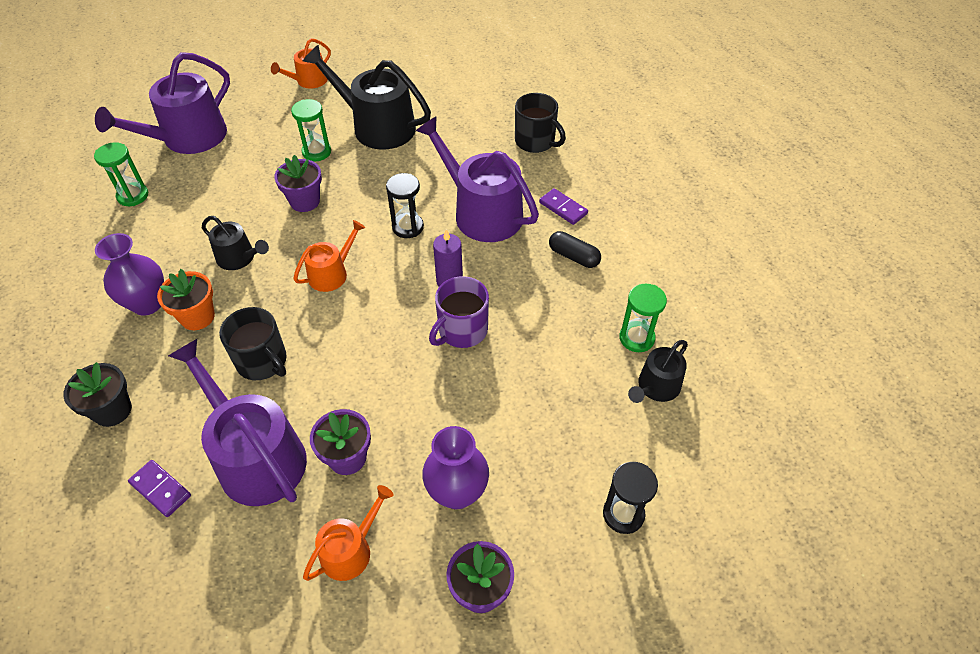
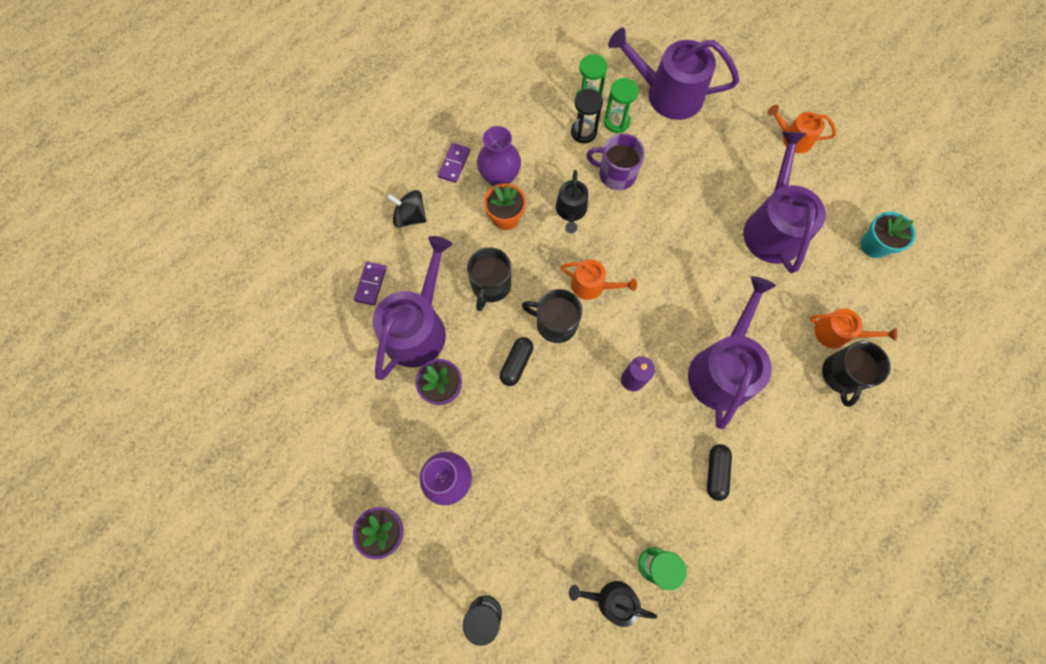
camera: 65 degrees right, 20 degrees up
black flower pot [63,362,132,427] -> black spinning top [387,190,427,228]
purple flower pot [274,155,322,212] -> none
green hourglass [291,99,331,161] -> green hourglass moved to [604,78,639,133]
black watering can [303,45,431,150] -> purple watering can [743,132,826,273]
orange watering can [303,485,393,581] -> orange watering can moved to [810,309,897,348]
black hourglass [386,173,424,238] -> black hourglass moved to [571,89,603,143]
purple mug [429,276,489,348] -> purple mug moved to [586,134,645,190]
purple domino [539,188,588,225] -> purple domino moved to [438,143,470,183]
none -> black capsule [500,337,533,386]
none -> black mug [522,289,582,343]
none -> turquoise flower pot [860,212,916,258]

